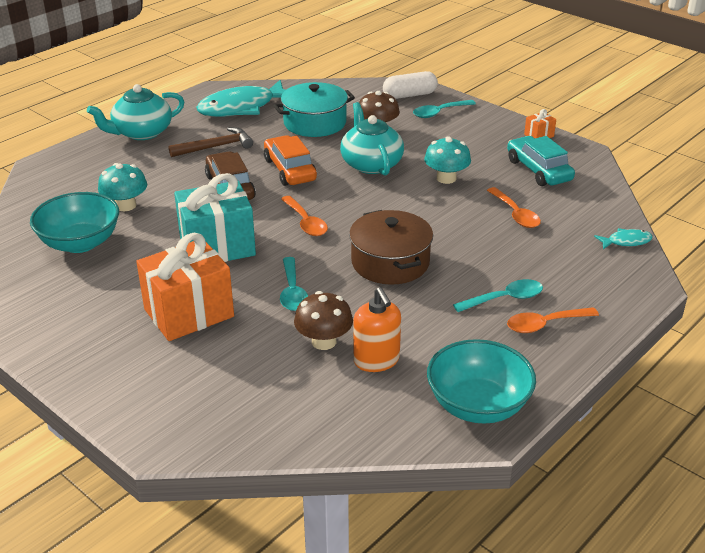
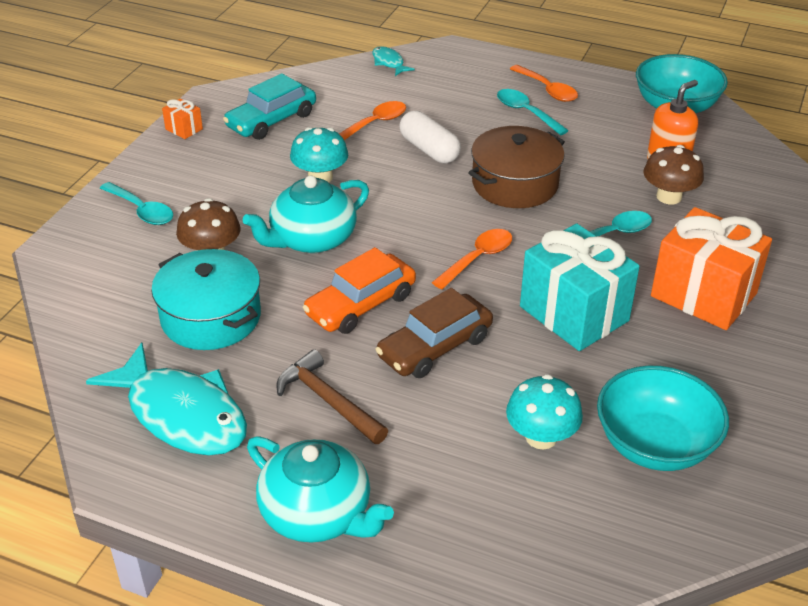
camera: 110 degrees left, 5 degrees up
white capsule [383,71,438,99] -> white capsule moved to [399,111,461,163]

